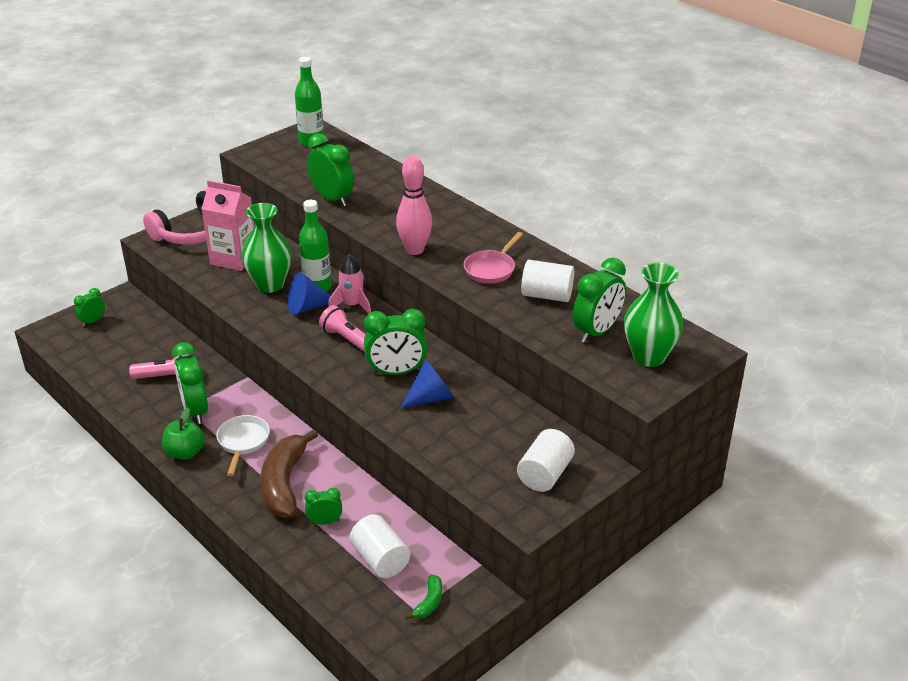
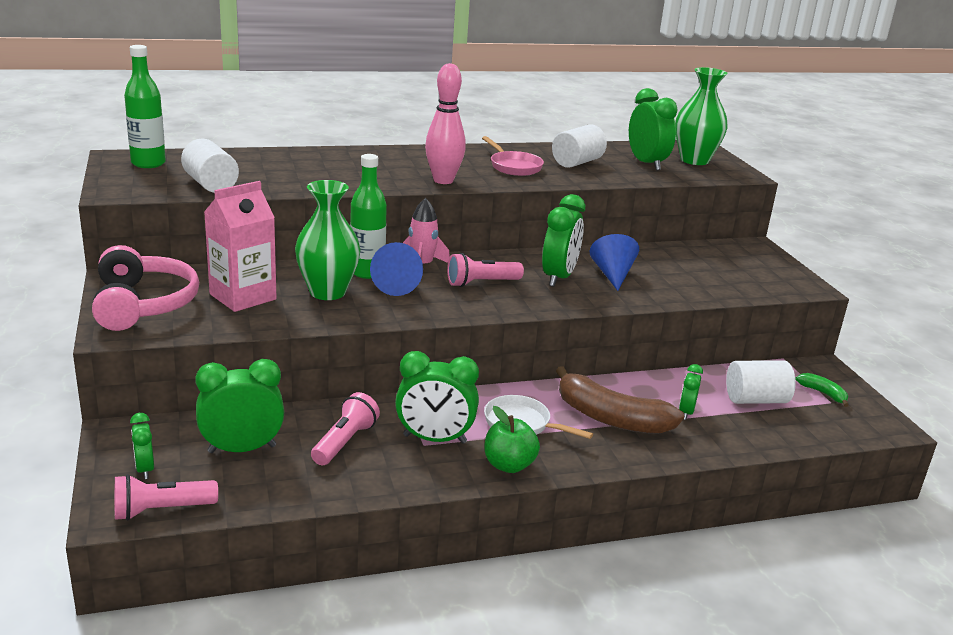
camera: 65 degrees left, 10 degrees down
green clock [307,133,354,206] -> green clock moved to [195,359,284,453]
white cylinder [517,429,575,492] -> white cylinder moved to [181,139,239,193]
none -> pink flashlight [115,474,218,521]

